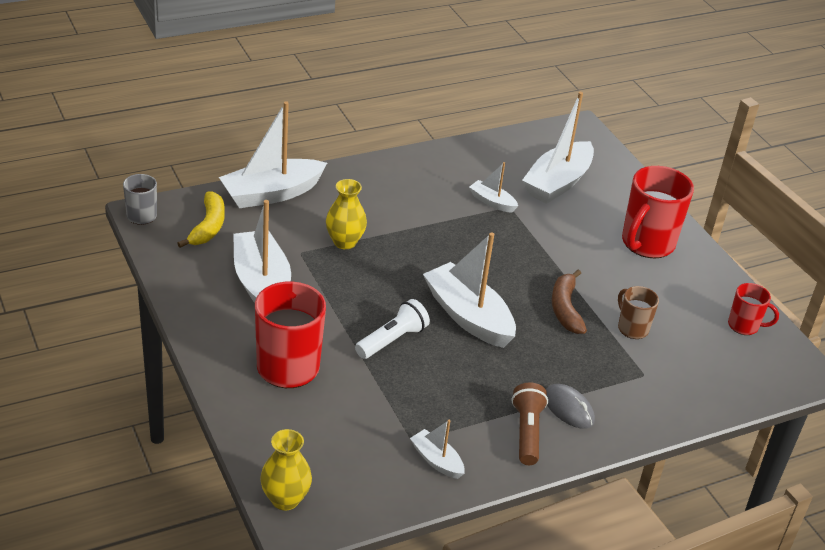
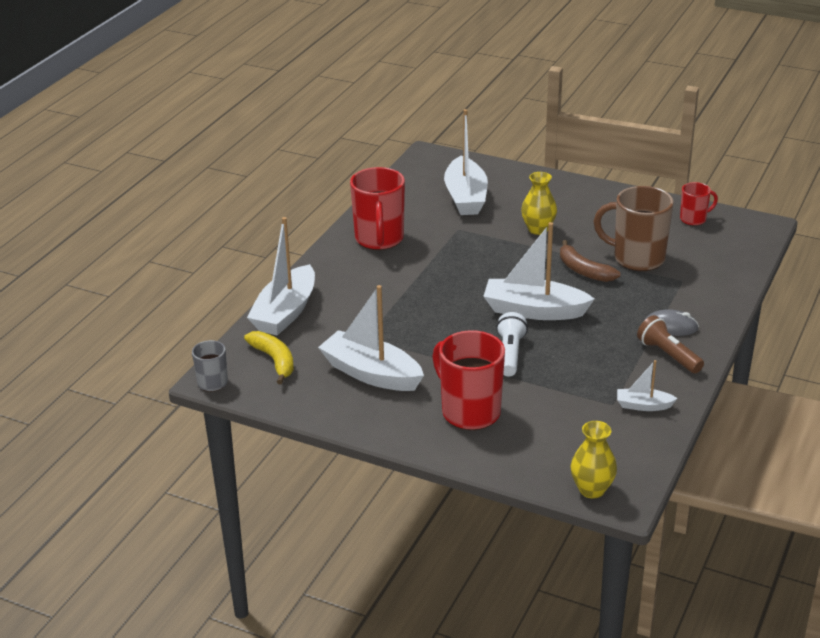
camera: 35 degrees left, 5 degrees down
yellow vase [326,179,367,249] -> yellow vase moved to [521,172,557,235]
white boat [469,162,518,213] -> none
brown mug [618,286,659,339] -> brown mug [594,186,674,271], size x1.87
red mug [622,166,694,258] -> red mug moved to [350,167,405,250]

